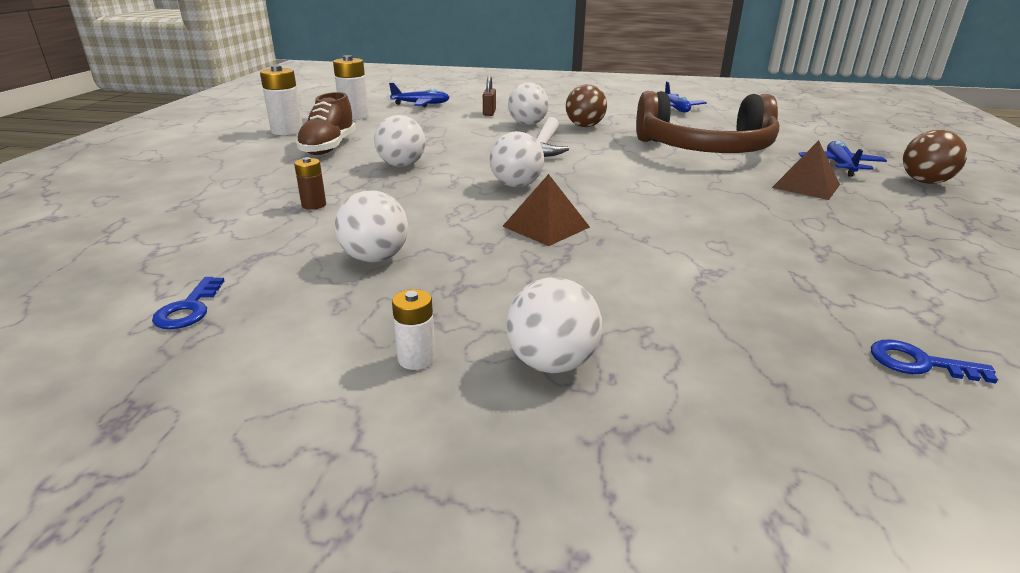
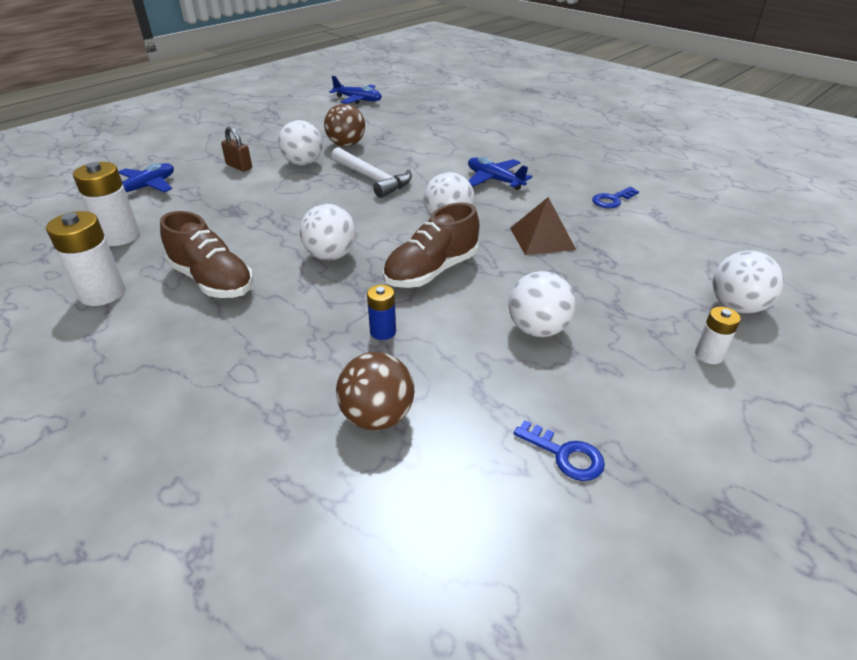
camera: 55 degrees left, 10 degrees up
brown battery [294,157,326,210] -> blue battery [367,285,396,340]
brown headphones [636,91,779,153] -> none
brown pyramid [772,140,840,200] -> none
blue plane [799,140,887,177] -> blue plane moved to [468,157,532,190]
blue key [871,340,998,383] -> blue key moved to [592,187,639,208]
brown ball [903,130,967,184] -> brown ball moved to [336,352,414,430]
none -> brown shoe [383,202,479,288]

